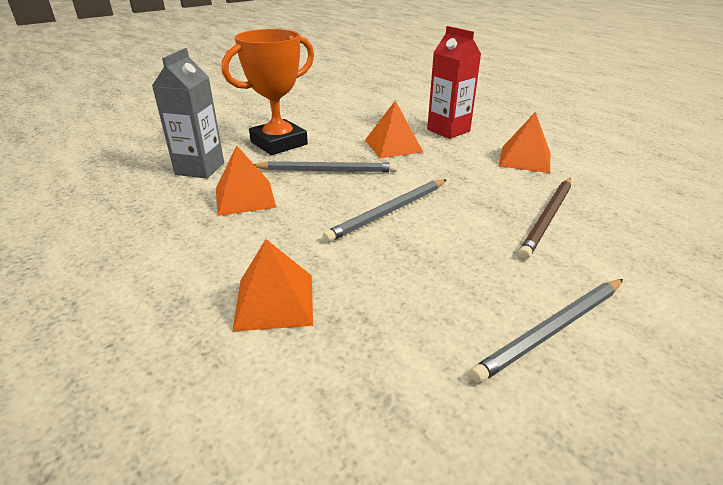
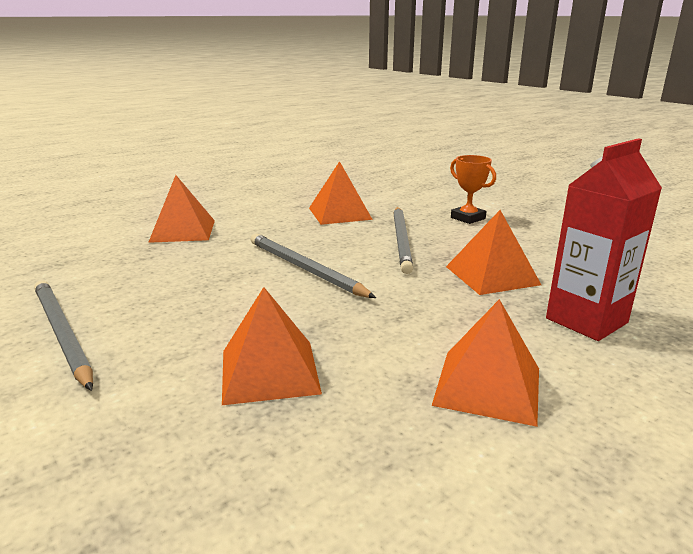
camera: 90 degrees right, 10 degrees down
grey carton [152,48,224,179] -> none
orange trophy [222,29,314,155] -> orange trophy [450,155,496,224], size x0.50
brown pencil [518,178,571,259] -> orange pyramid [222,287,322,405]

